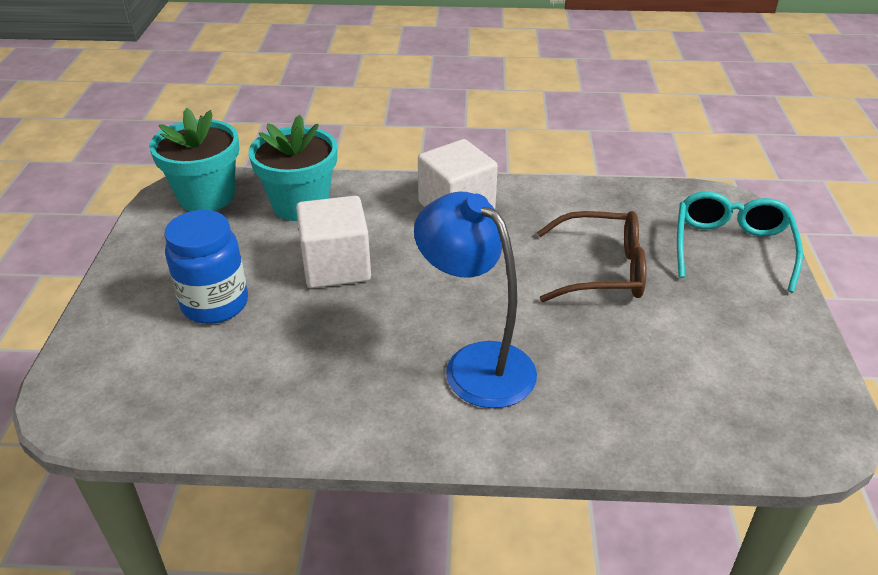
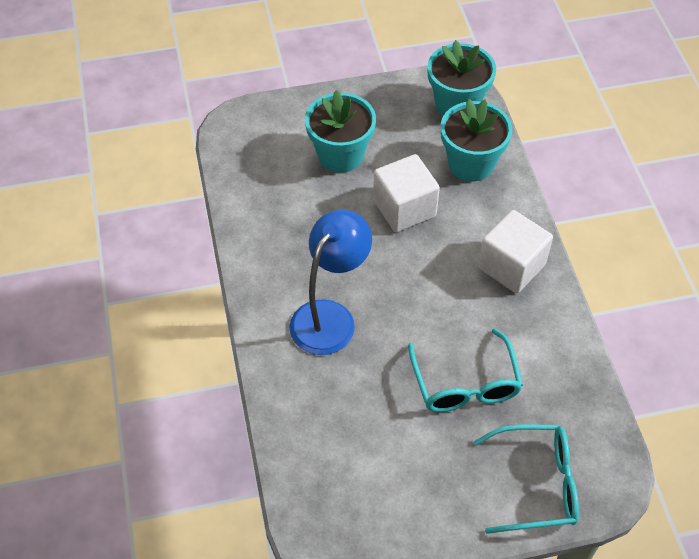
camera: 75 degrees right, 15 degrees up
blue jar [164,210,248,324] -> turquoise flower pot [305,90,376,173]
brown glasses [537,211,646,302] -> turquoise glasses [408,329,523,412]

